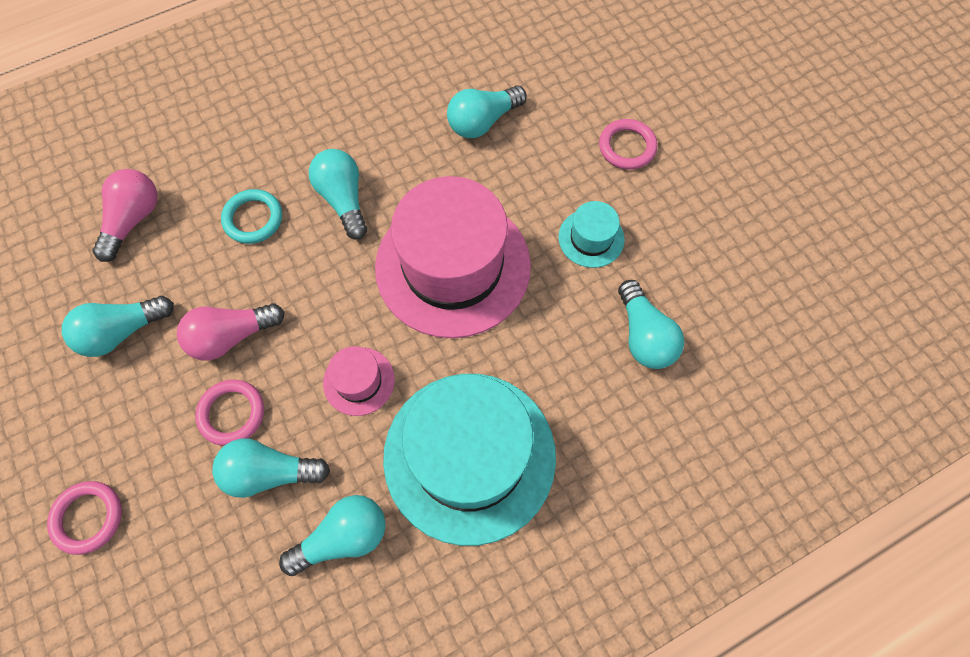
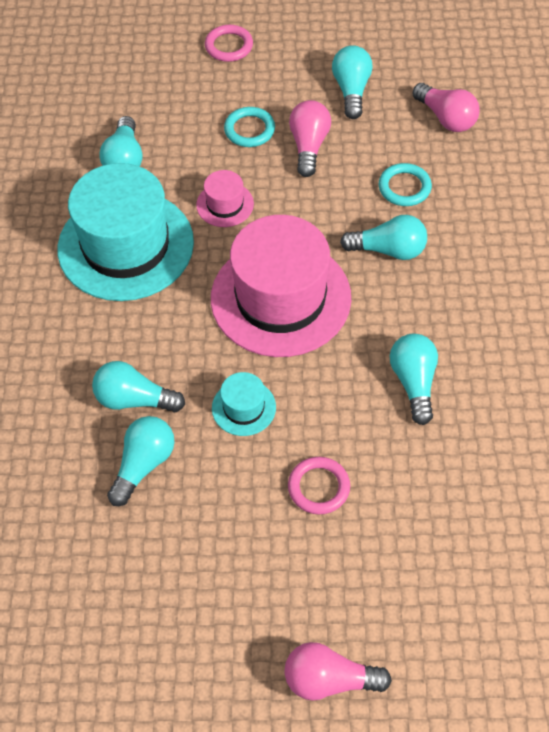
camera: 120 degrees right, 10 degrees down
pink ring [195,380,264,446] -> turquoise ring [224,107,275,147]
turquoise light bulb [212,439,330,498] -> turquoise light bulb moved to [107,416,175,506]
none -> pink light bulb [285,642,392,701]

